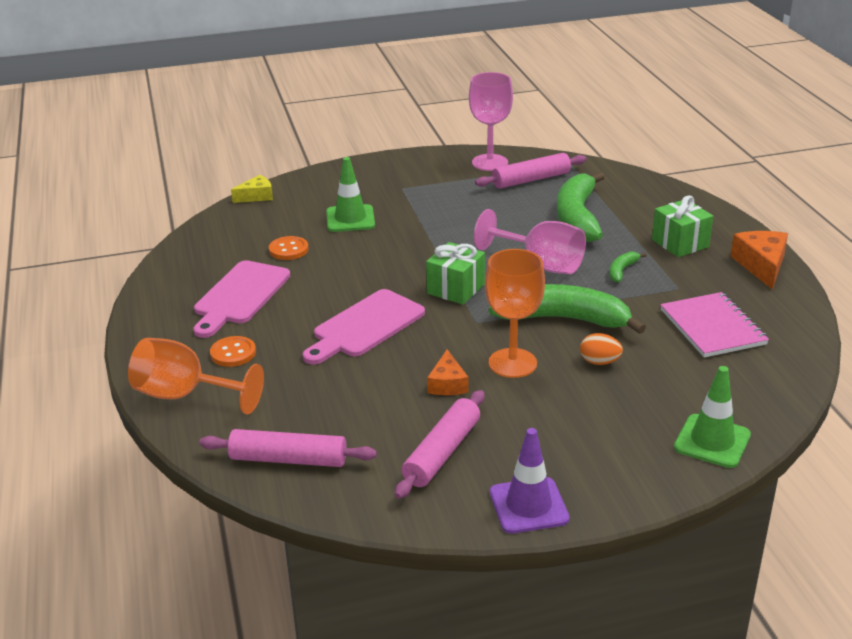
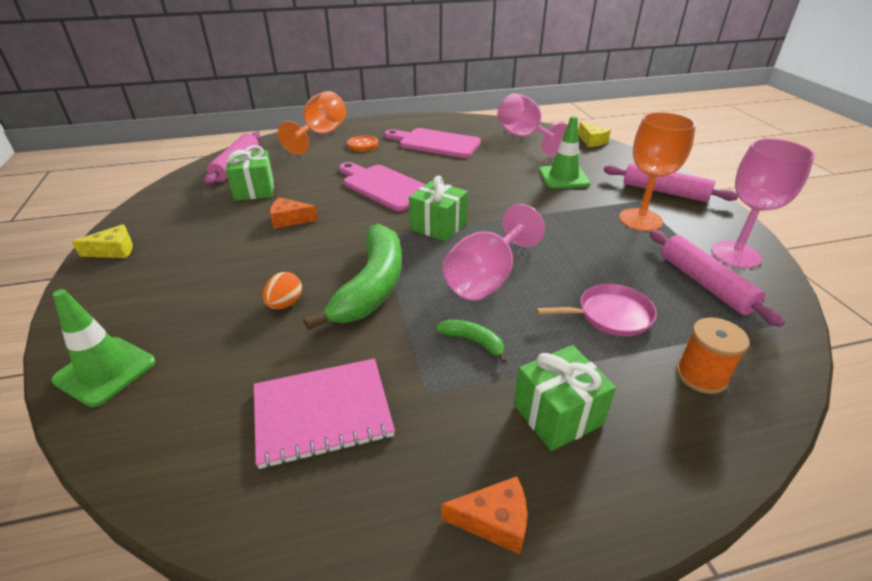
camera: 90 degrees right, 5 degrees up
orange button [269,236,309,260] -> none
pink rolling pin [395,390,485,499] -> pink rolling pin moved to [604,163,738,202]
orange goblet [485,249,545,378] -> orange goblet moved to [619,112,696,231]
purple traffic cone [490,428,570,534] -> yellow cheese [72,224,133,258]
green banana [557,172,605,242] -> pink pan [536,284,657,336]
orange cheese [731,231,788,290] -> orange cheese [441,476,527,554], size x0.65
none -> green gift [226,145,274,201]
none -> pink goblet [497,93,567,156]
none -> orange spool [676,317,750,394]

